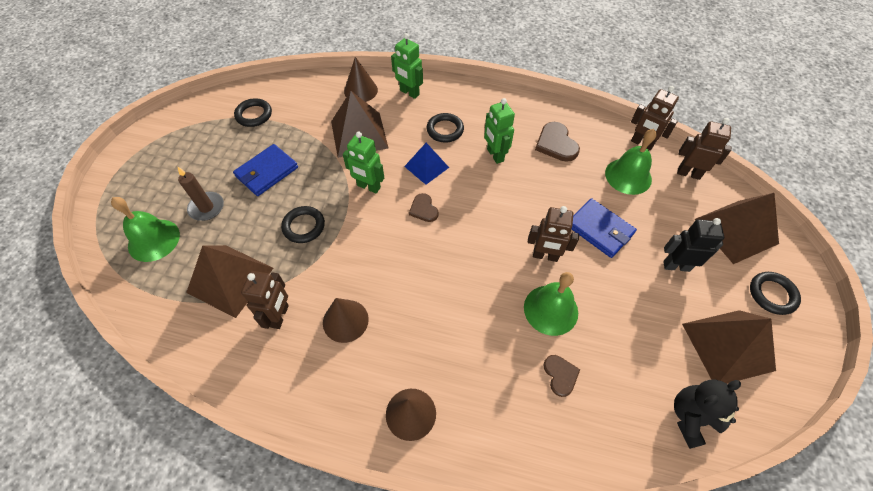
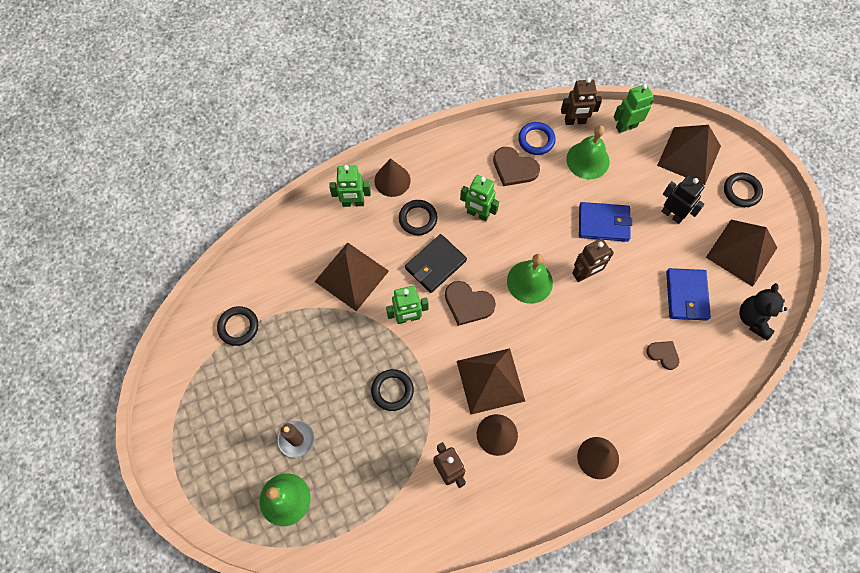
camera: 40 degrees left, 10 degrees up
brown pyramid [186,245,273,318] -> brown pyramid moved to [457,348,525,415]
blue wallet [233,144,298,196] -> blue wallet moved to [666,268,711,321]
brown cone [344,57,378,102] -> brown cone moved to [374,158,411,197]
blue pyramid [404,143,449,185] -> black wallet [405,234,467,293]
brown heart [409,193,439,222] -> brown heart [445,281,496,326], size x1.59
green bell [524,272,578,336] -> green bell moved to [507,254,553,304]
black robot [663,218,724,272] -> black robot turned 75 degrees clockwise [661,175,705,224]
brown robot [677,118,731,180] -> green robot [614,84,654,133]
none -> blue ring [518,122,556,155]

